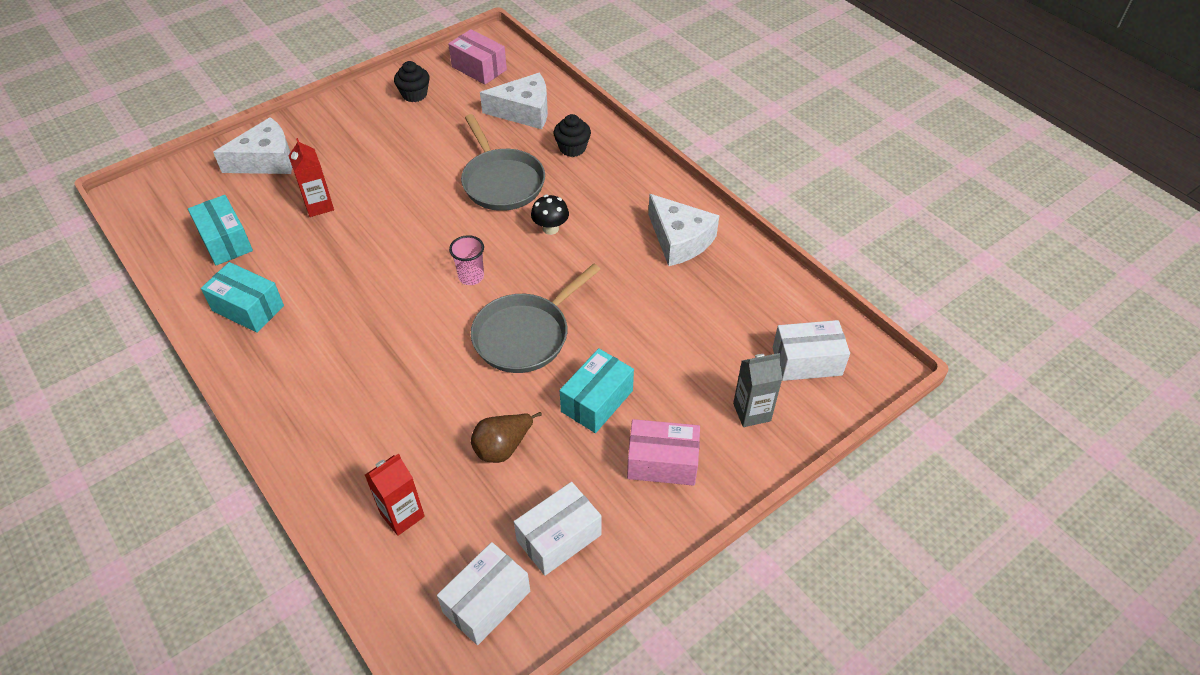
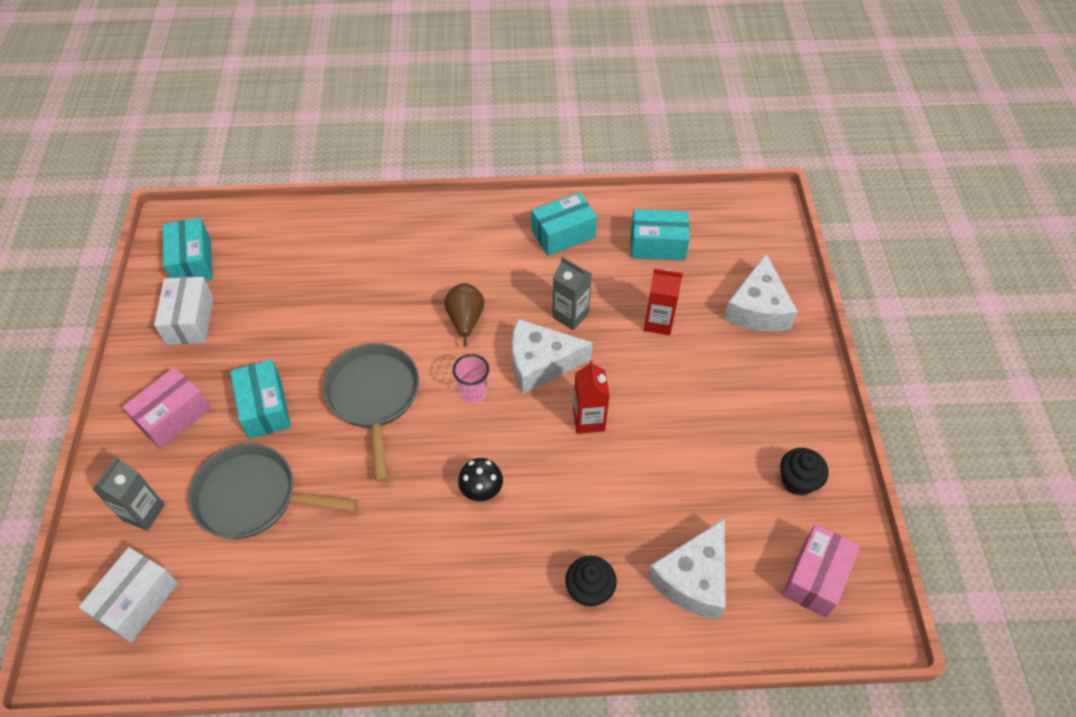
camera: 125 degrees right, 5 degrees up
red carton [365,453,425,536] -> red carton moved to [573,360,610,434]
white box [437,542,530,645] -> turquoise box [163,218,213,281]
pink box [448,29,507,85] -> pink box turned 45 degrees counterclockwise [782,524,860,618]
grey pan [461,114,545,211] -> grey pan moved to [188,443,358,539]
brown pear [471,412,542,463] -> brown pear moved to [444,283,484,346]
white cheese [648,194,719,266] -> white cheese moved to [512,319,593,394]
none -> grey carton [552,257,592,330]

